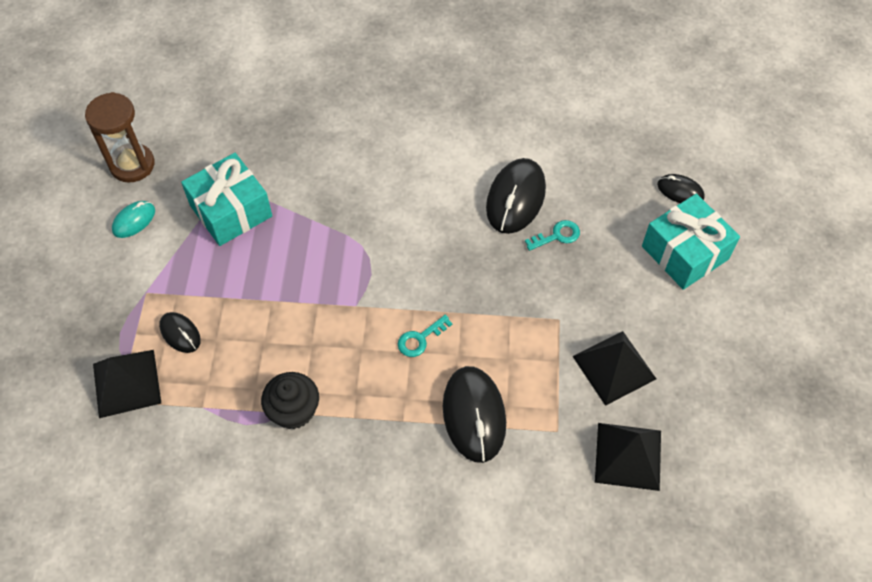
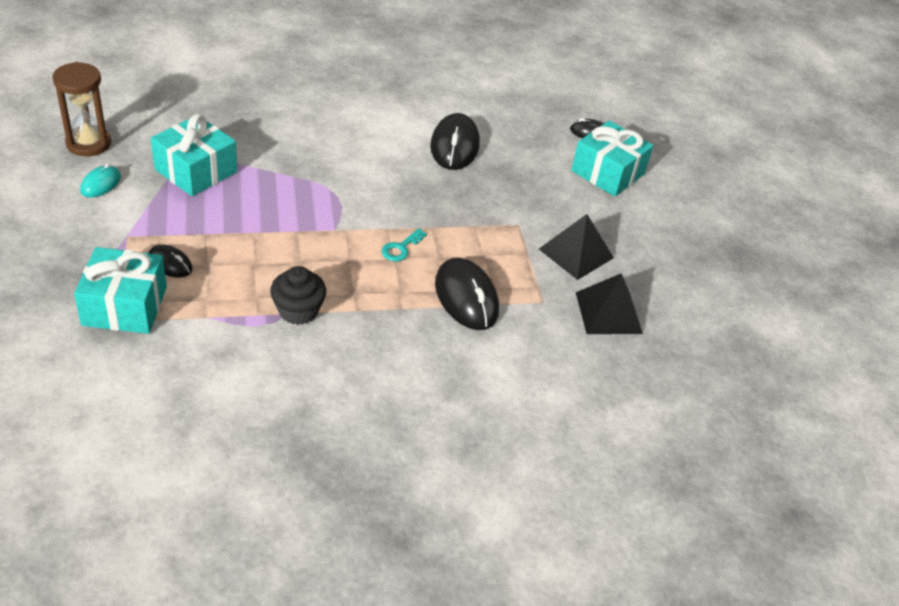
camera: 20 degrees left, 15 degrees down
black pyramid [93,350,161,418] -> turquoise gift [74,247,167,334]
turquoise key [525,220,580,251] -> none

